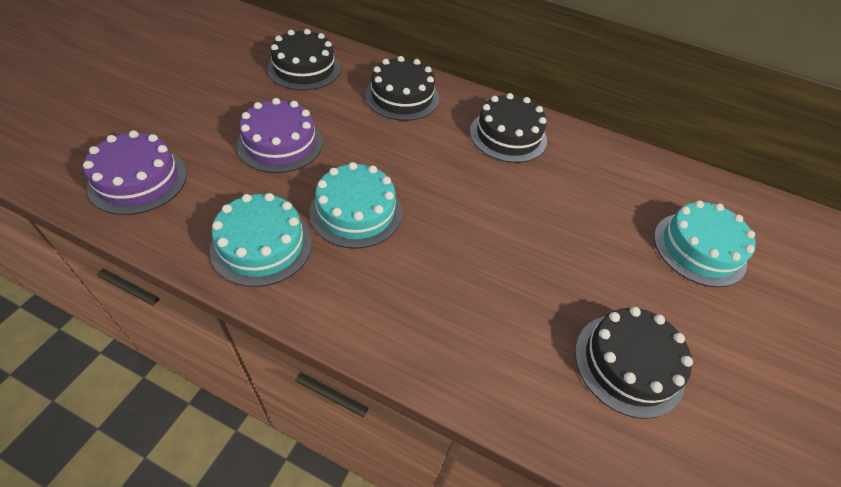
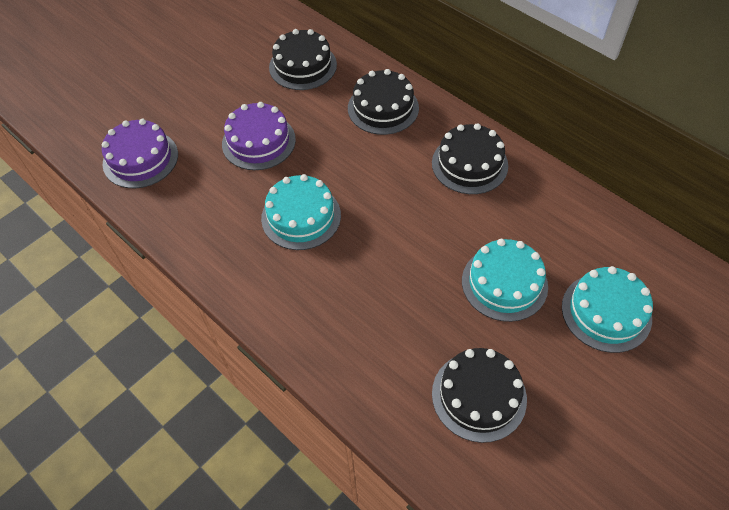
camera: 25 degrees right, 5 degrees up
turquoise cake [210,193,312,287] -> turquoise cake moved to [462,239,548,322]

